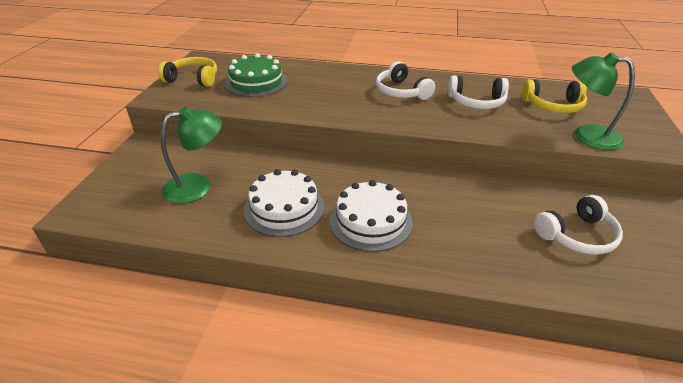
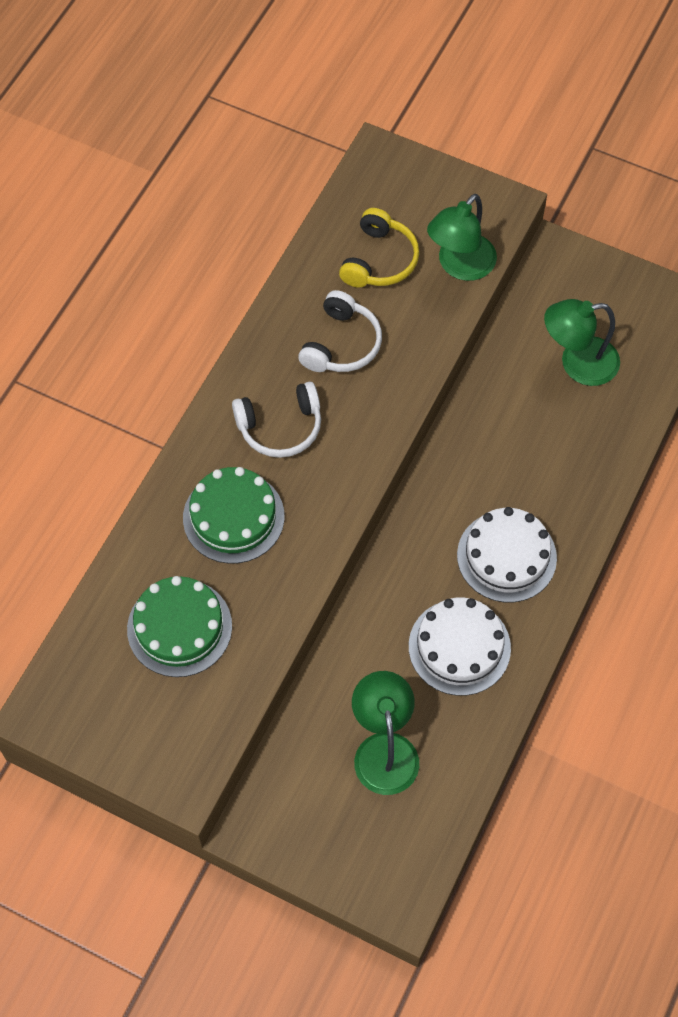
camera: 75 degrees left, 25 degrees up
yellow headphones [158,57,217,87] -> none
white headphones [534,195,623,255] -> green lamp [544,299,620,386]
none -> green cake [183,467,284,564]

